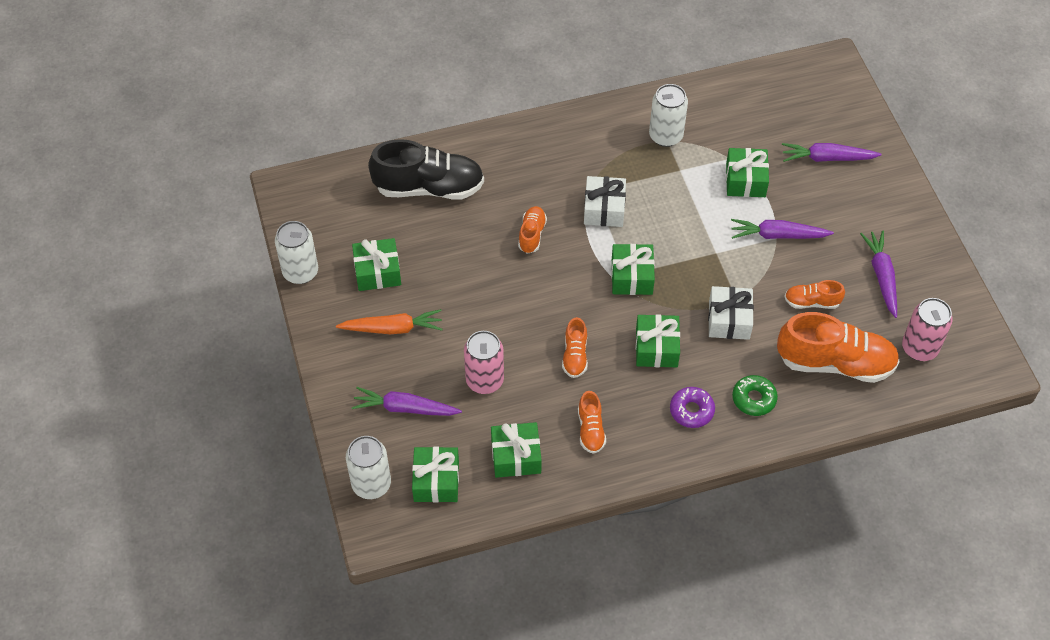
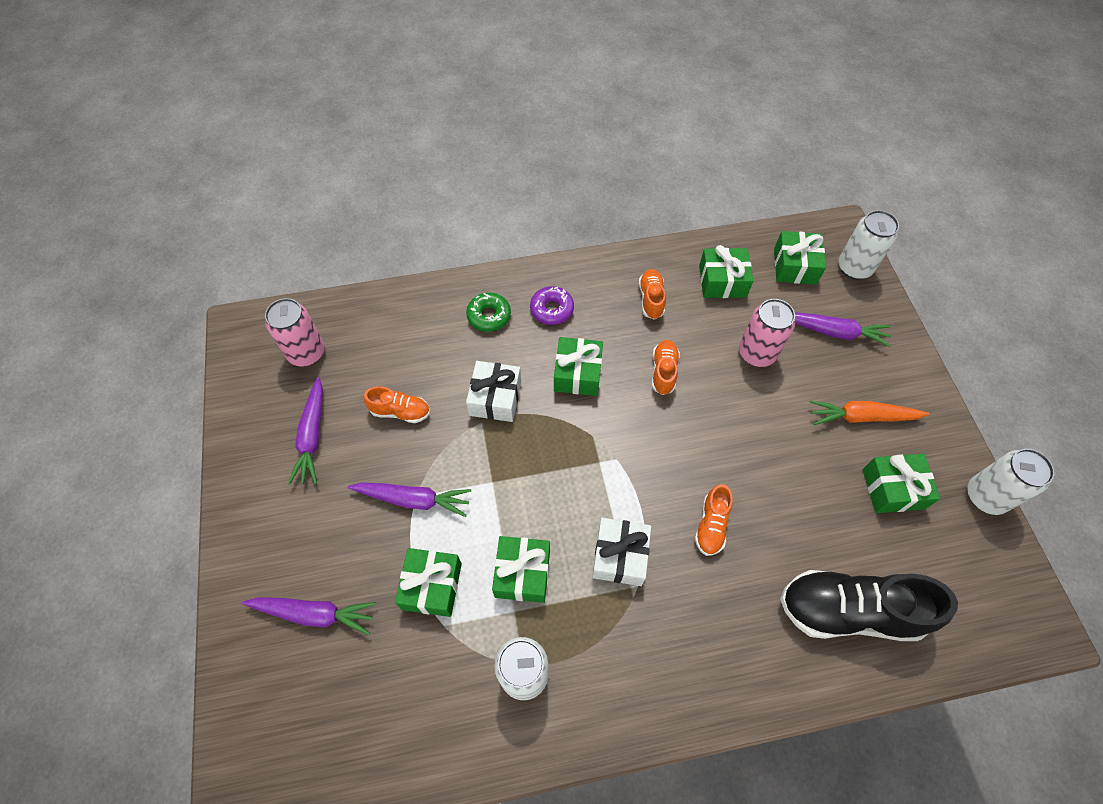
camera: 175 degrees left, 5 degrees up
green gift [611,244,655,295] -> green gift moved to [492,536,550,603]
orange shoe [777,312,900,383] -> none

